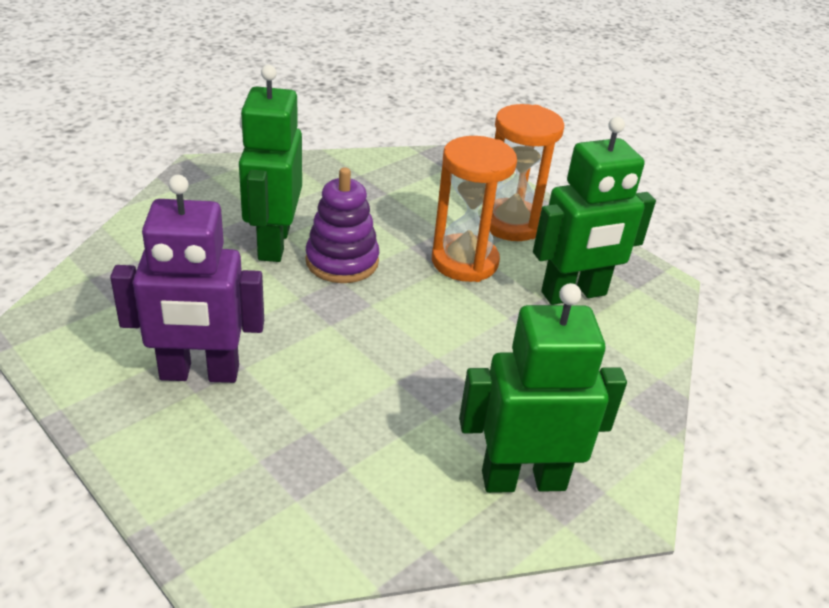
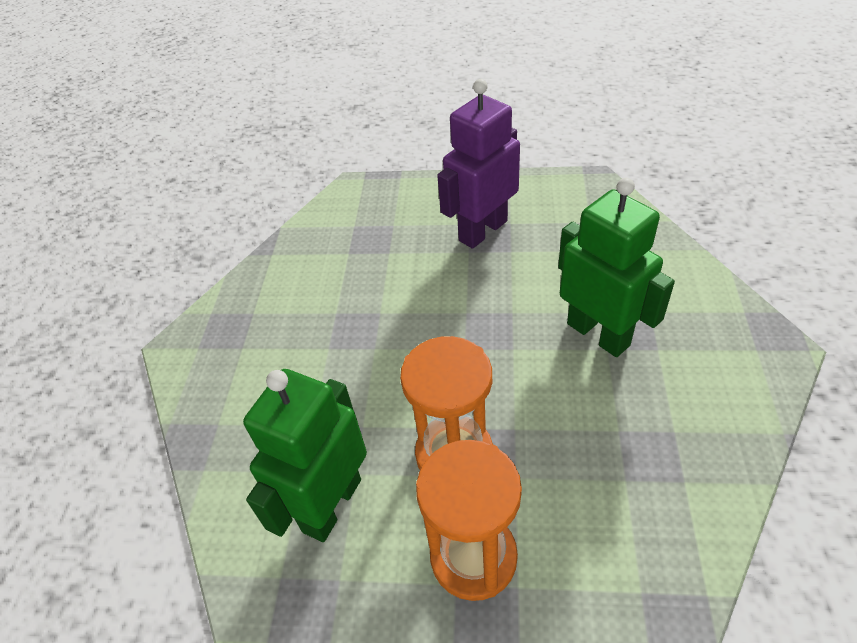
camera: 145 degrees right, 10 degrees up
purple stacking toy [305,167,379,283] -> none
green robot [459,283,627,493] -> none

